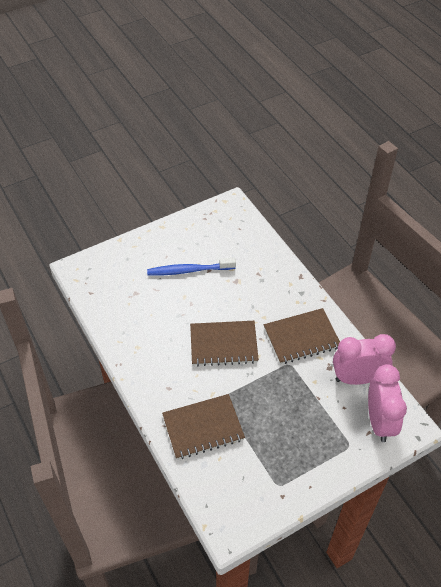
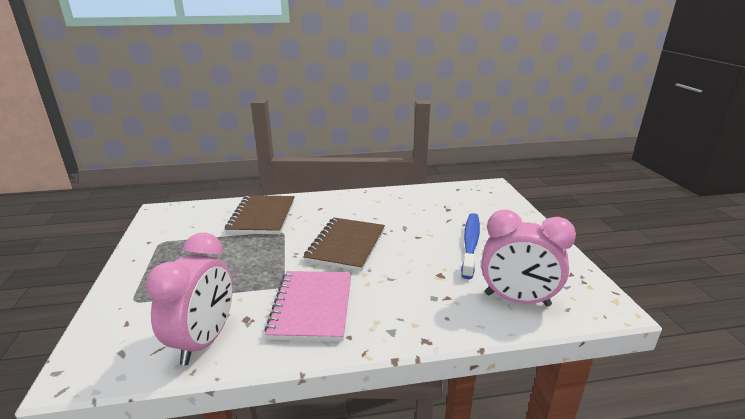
camera: 110 degrees right, 25 degrees down
brown notebook [264,308,340,364] -> pink notebook [264,271,351,341]
pink clock [368,364,407,442] -> pink clock moved to [481,210,576,307]

